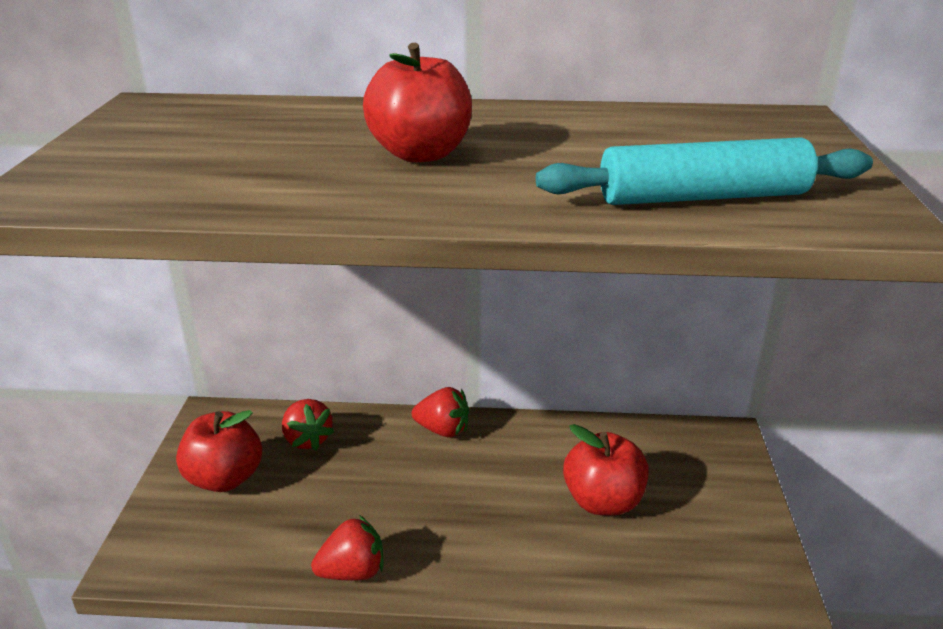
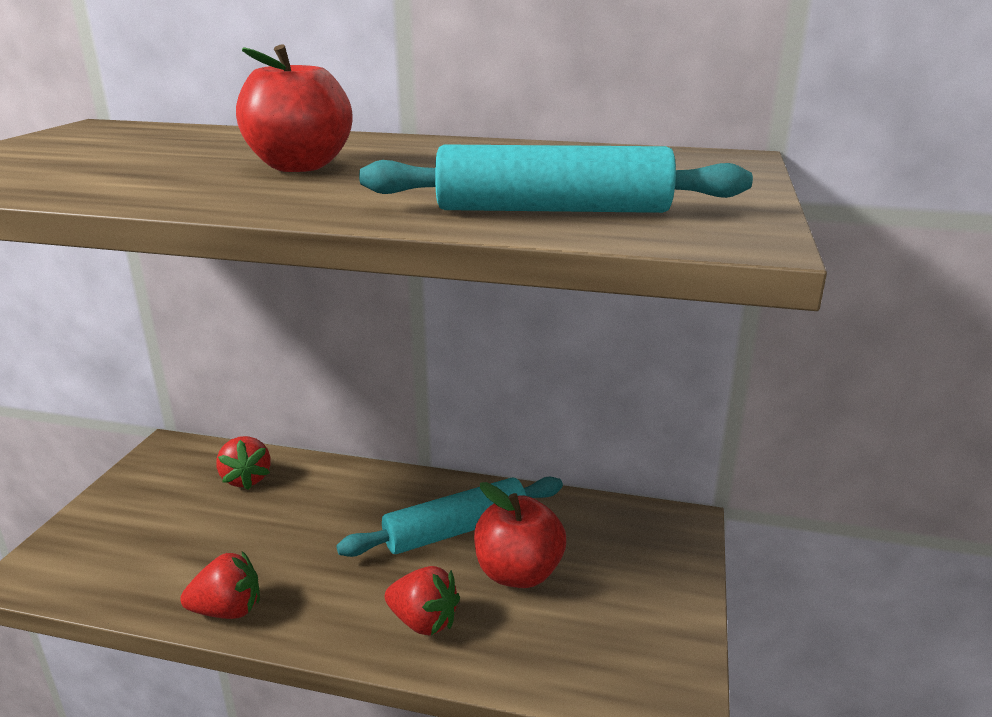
camera: 10 degrees right, 5 degrees down
red apple [176,410,262,492] -> none
red strawberry [412,387,469,438] -> red strawberry moved to [385,566,460,636]
none -> turquoise rolling pin [336,477,563,557]

